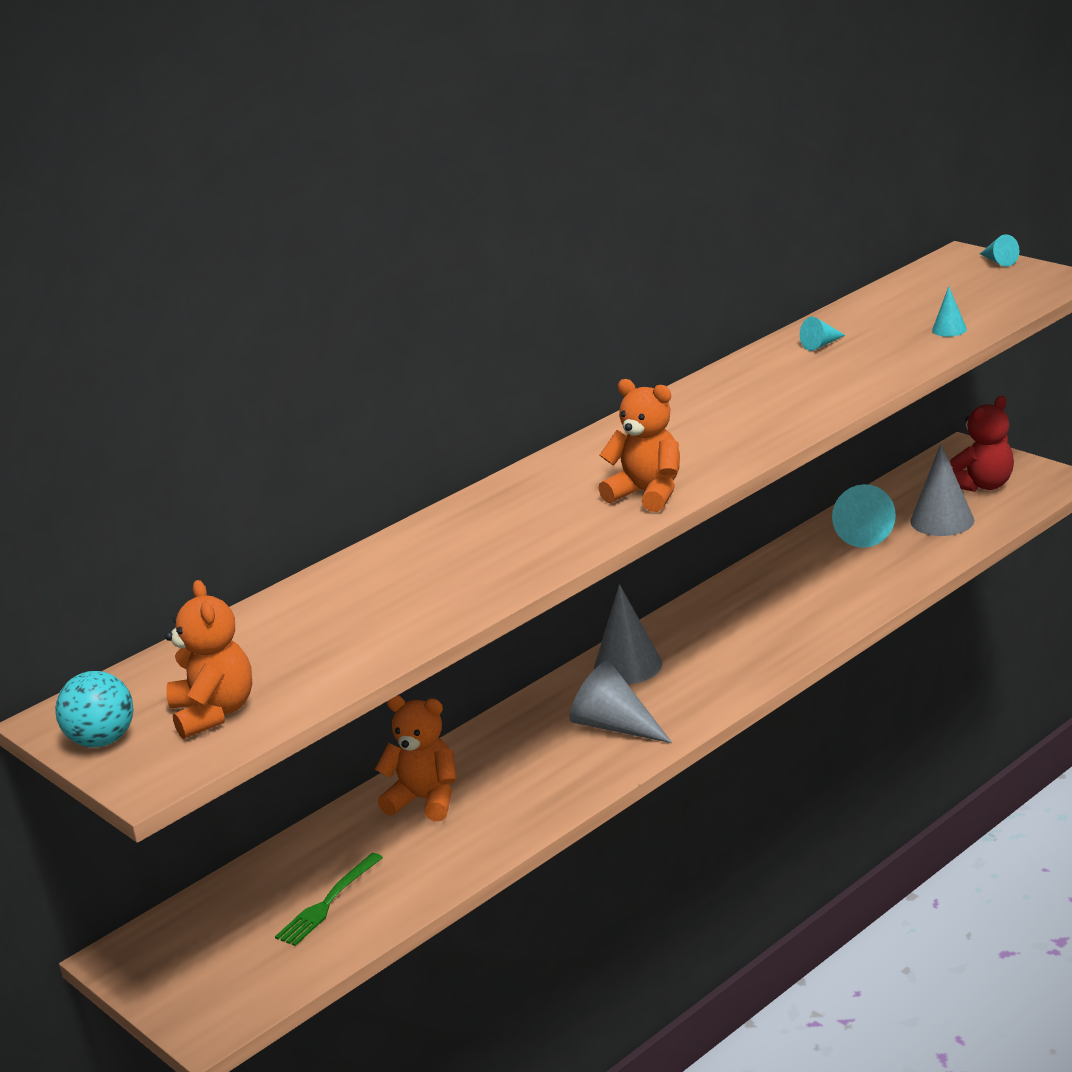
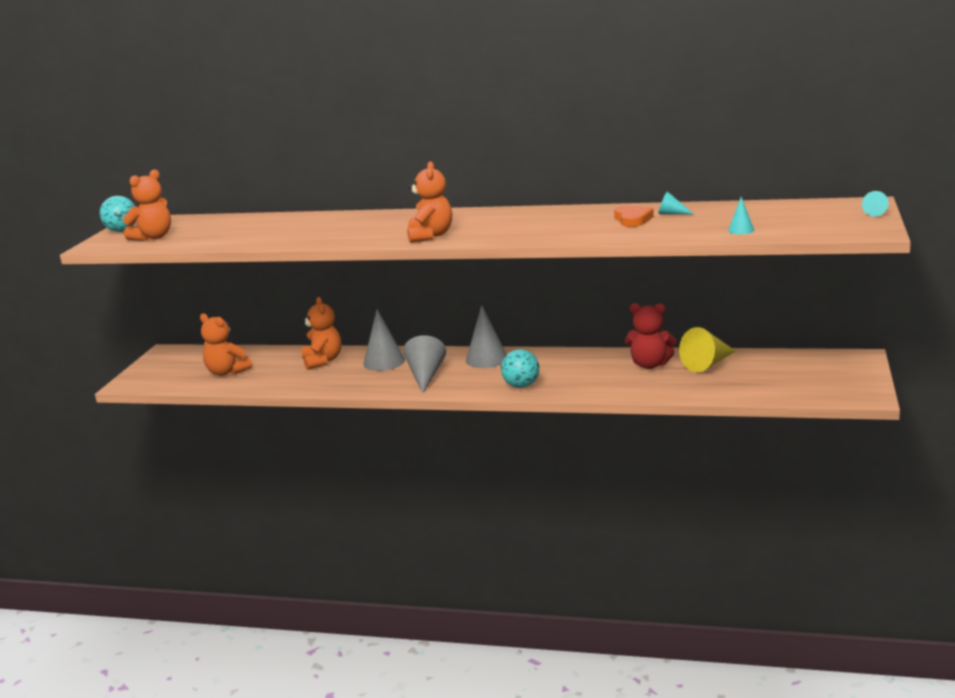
camera: 55 degrees right, 5 degrees down
green fork [275,853,383,946] -> orange teddy bear [200,313,252,376]
turquoise cone [832,484,896,548] -> yellow cone [679,327,735,373]
grey cone [910,444,974,536] -> grey cone moved to [364,309,405,371]
red teddy bear [950,396,1014,492] -> red teddy bear moved to [625,303,676,369]
none -> turquoise ball [501,349,539,388]
none -> orange heart [614,205,654,227]

